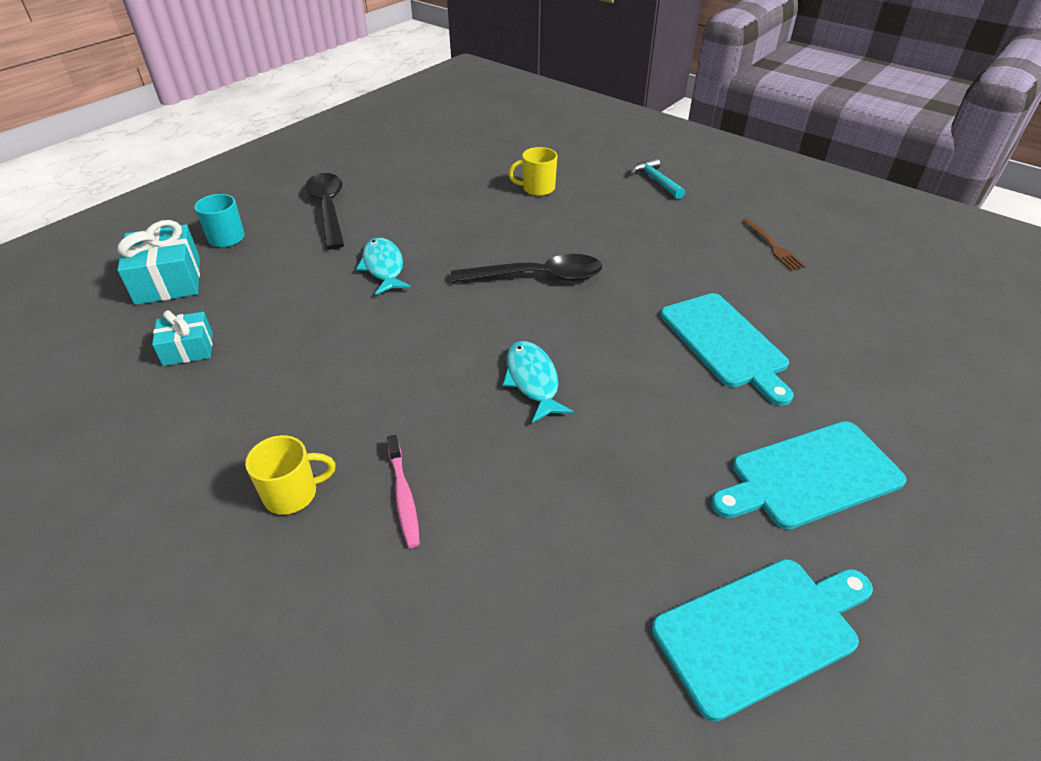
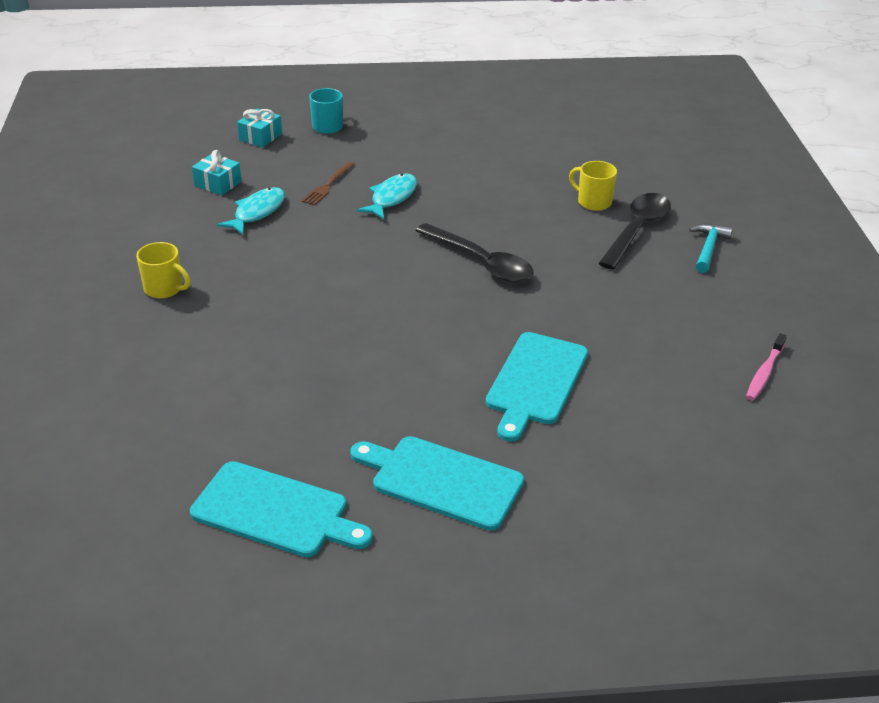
camera: 45 degrees right, 5 degrees down
turquoise gift [117,220,200,305] -> turquoise gift [237,109,282,148], size x0.62
black spoon [306,173,344,249] -> black spoon moved to [598,193,671,270]
pink toothbrush [387,435,420,548] -> pink toothbrush moved to [746,333,787,401]
turquoise fish [503,341,574,423] -> turquoise fish moved to [217,187,285,235]
brown fork [742,218,806,271] -> brown fork moved to [302,162,355,206]

